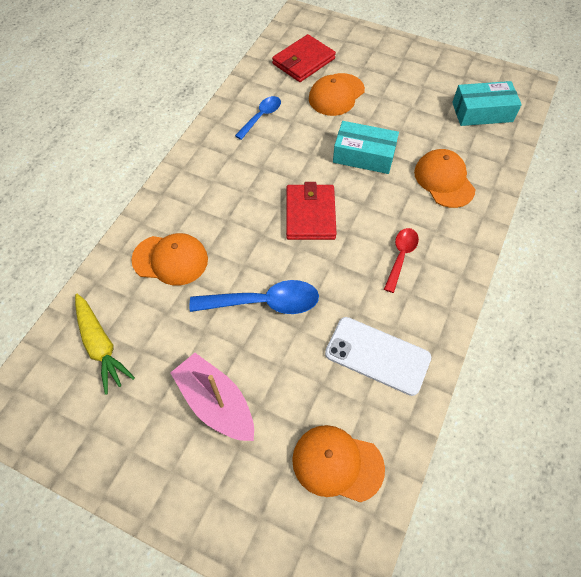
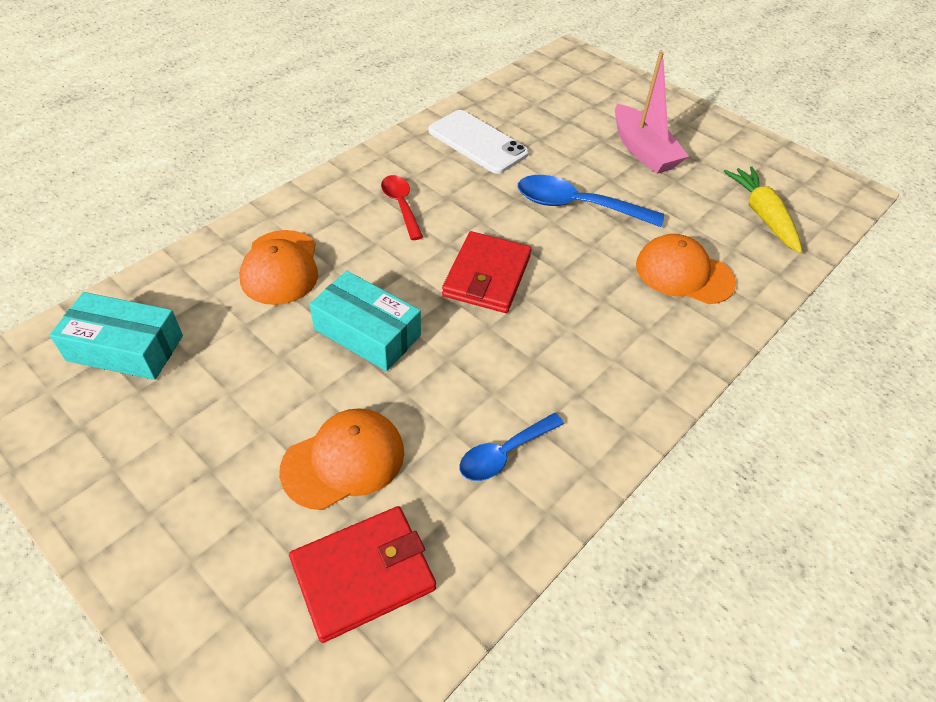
camera: 165 degrees left, 10 degrees down
orange cap [292,425,385,503] -> none
red spoon [384,228,419,293] -> red spoon turned 120 degrees clockwise [381,175,423,240]

